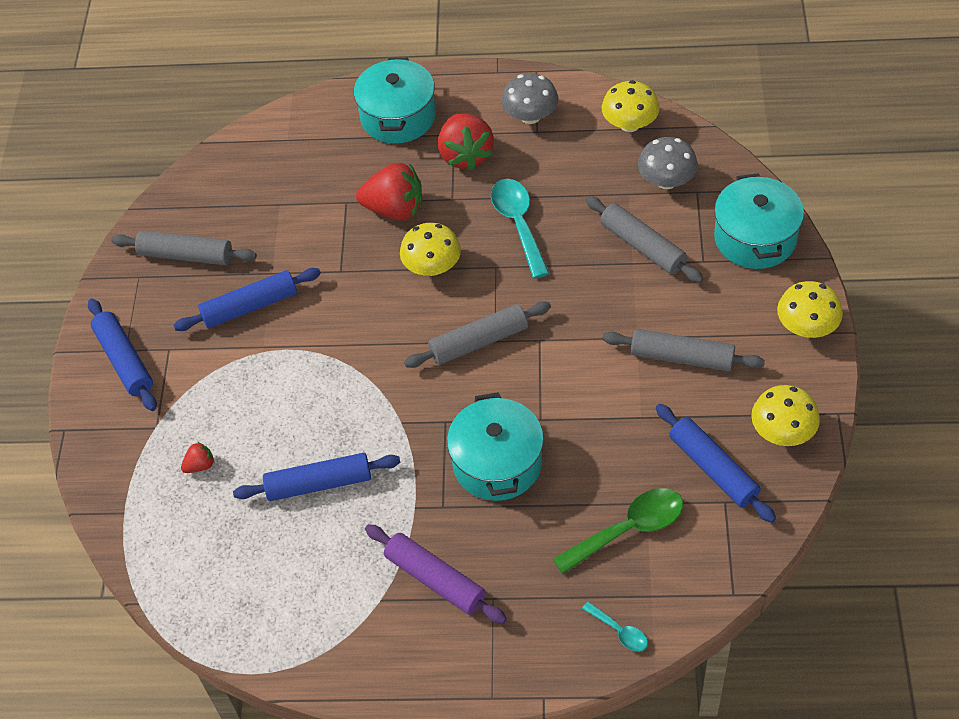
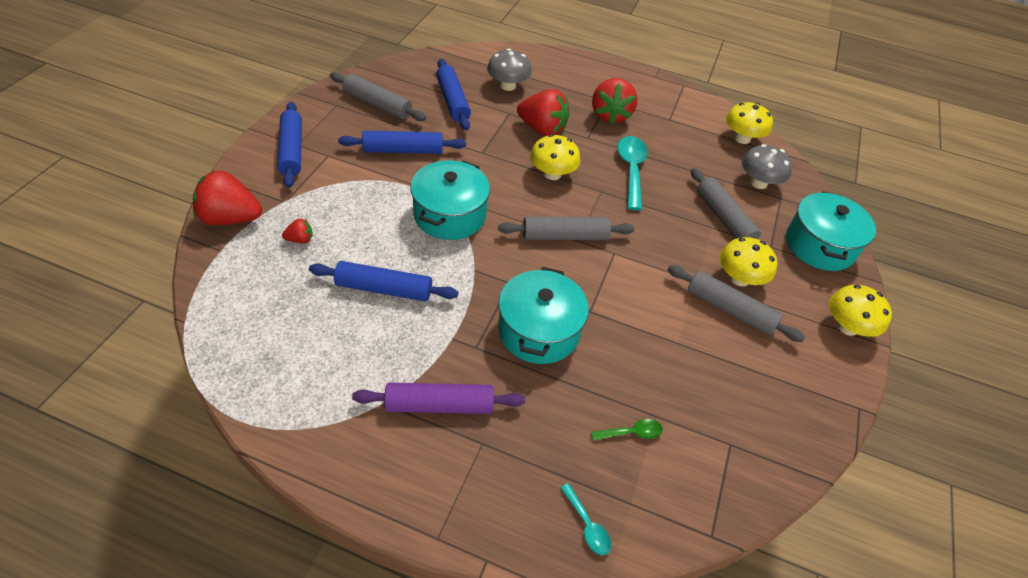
camera: 10 degrees right, 5 degrees down
turquoise pot [354,58,436,144] -> turquoise pot moved to [410,160,490,240]
purple rolling pin [365,524,507,624] -> purple rolling pin turned 60 degrees counterclockwise [352,382,525,414]
grey mushroom [501,73,558,124] -> grey mushroom moved to [487,49,532,91]
green spoon [553,488,683,574] -> green spoon [591,419,663,441], size x0.51
blue rolling pin [656,404,776,523] -> blue rolling pin moved to [436,59,471,131]
yellow mushroom [751,385,820,446] -> yellow mushroom moved to [720,237,777,286]
none -> red strawberry [193,170,262,225]

